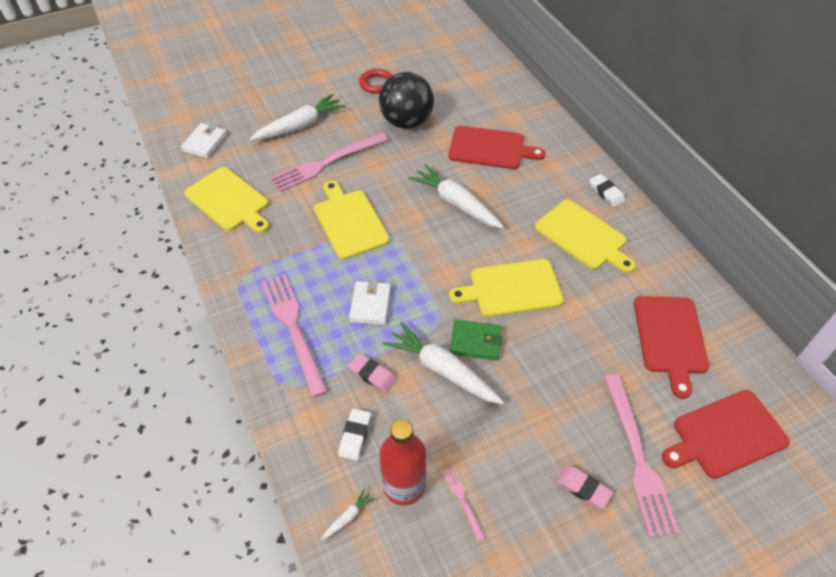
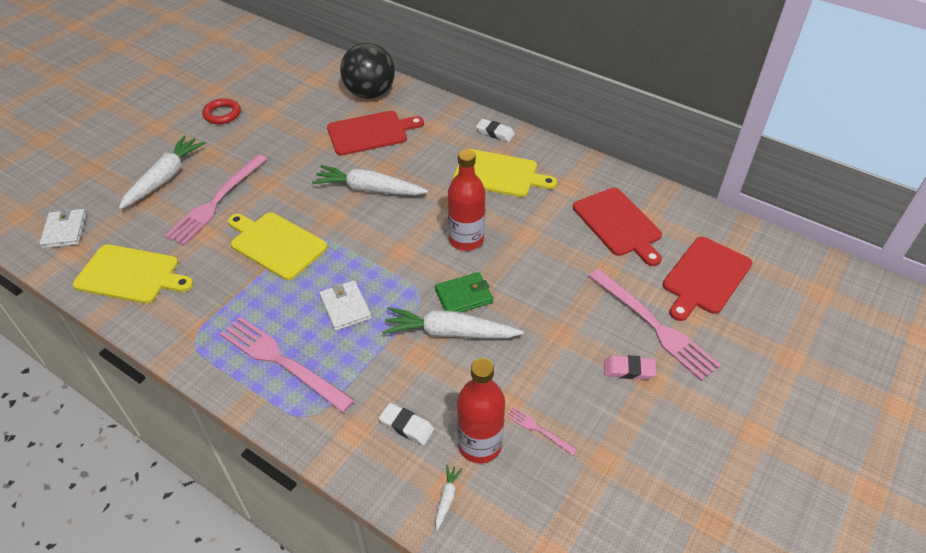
camera: 30 degrees left, 5 degrees down
white eraser [338,408,371,461] -> white eraser turned 45 degrees counterclockwise [379,403,434,445]
pink eraser [348,353,396,393] -> none
black ball [379,72,434,129] -> black ball moved to [340,42,395,99]
yellow cutting board [449,259,564,317] -> red bottle [448,149,485,251]

